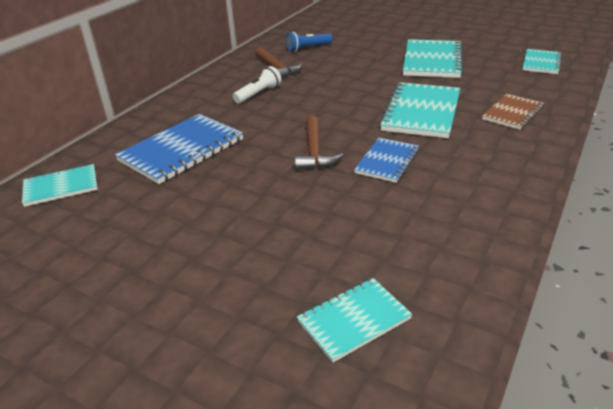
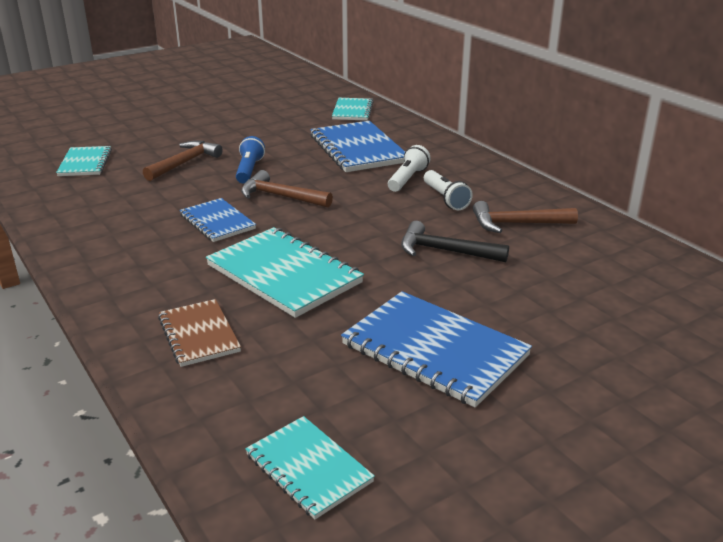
camera: 115 degrees right, 5 degrees down
blue flashlight [286,32,333,52] -> blue flashlight moved to [236,136,265,183]
turquoise notebook [403,39,464,78] -> blue notebook [341,291,532,408]
none -> brown hammer [143,141,223,181]
none -> white flashlight [388,145,430,192]
none -> black hammer [401,221,509,262]

